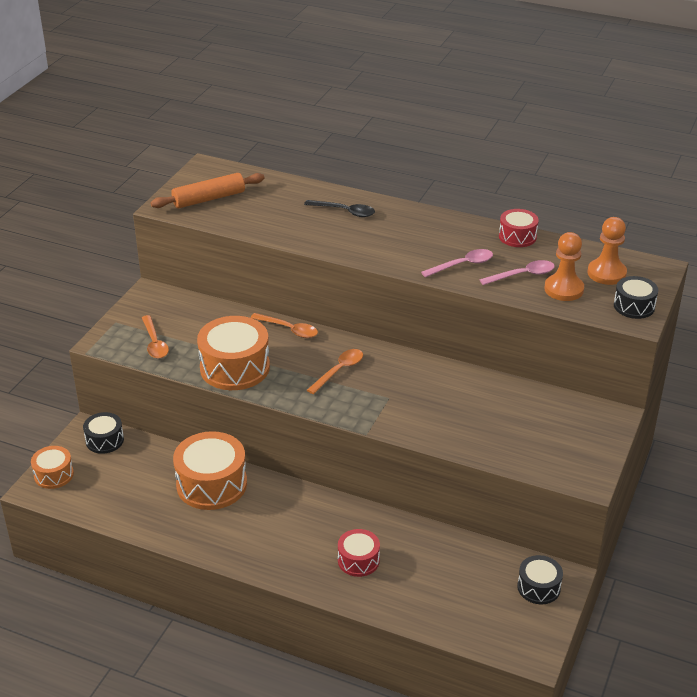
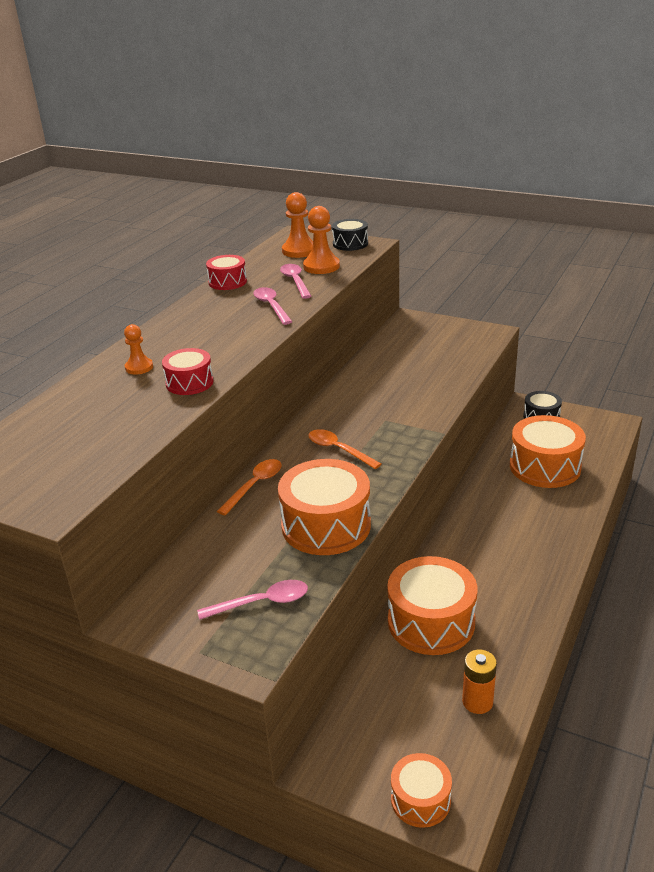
camera: 85 degrees left, 5 degrees down
black drum [83,412,124,454] -> none
orange spoon [142,315,169,359] -> pink spoon [197,580,308,620]
orange rolling pin [151,173,265,208] -> none
black spoon [304,200,375,217] -> orange pawn [124,324,153,375]
red drum [338,529,380,577] -> red drum moved to [162,348,214,395]
none -> orange battery [462,650,497,714]
none -> orange drum [510,415,586,488]

